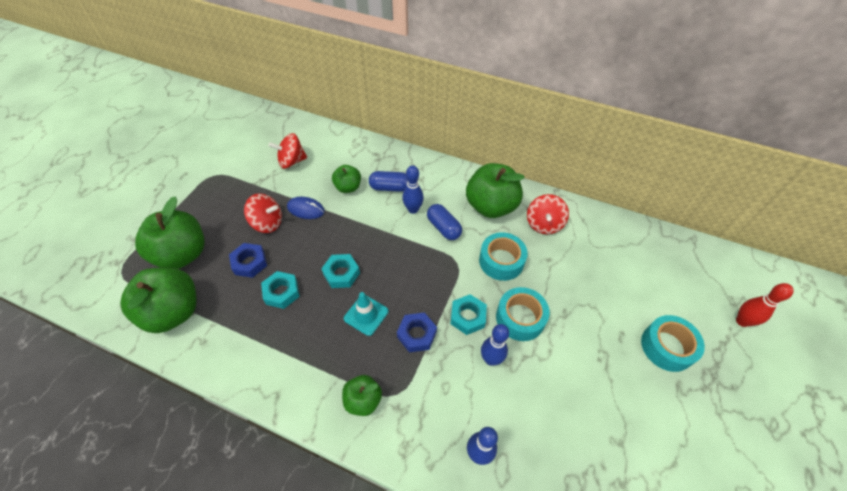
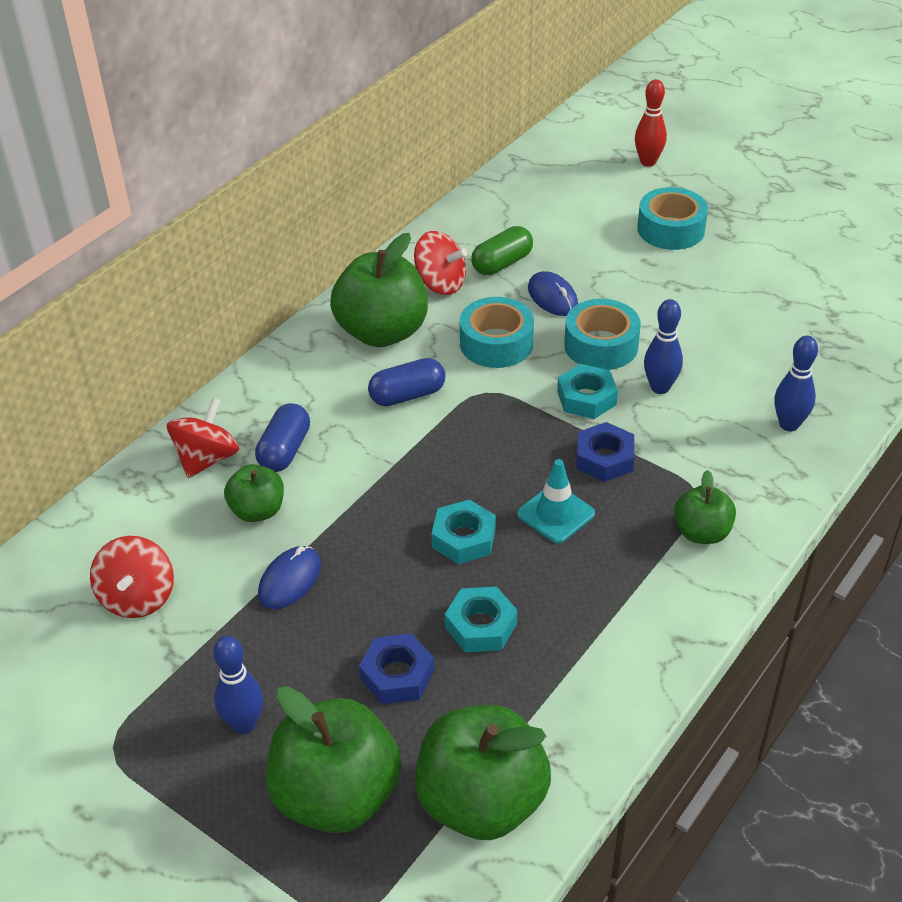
camera: 75 degrees left, 10 degrees down
red spinning top [244,193,282,233] -> red spinning top moved to [167,398,239,478]
blue bowling pin [402,165,424,214] -> blue bowling pin moved to [213,636,263,734]
none -> green capsule [471,226,533,275]
none -> blue mouse [528,271,578,316]

